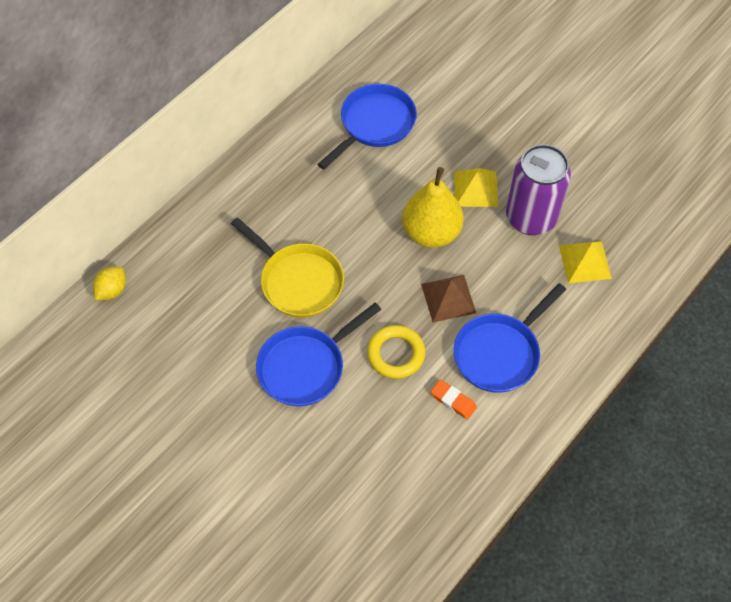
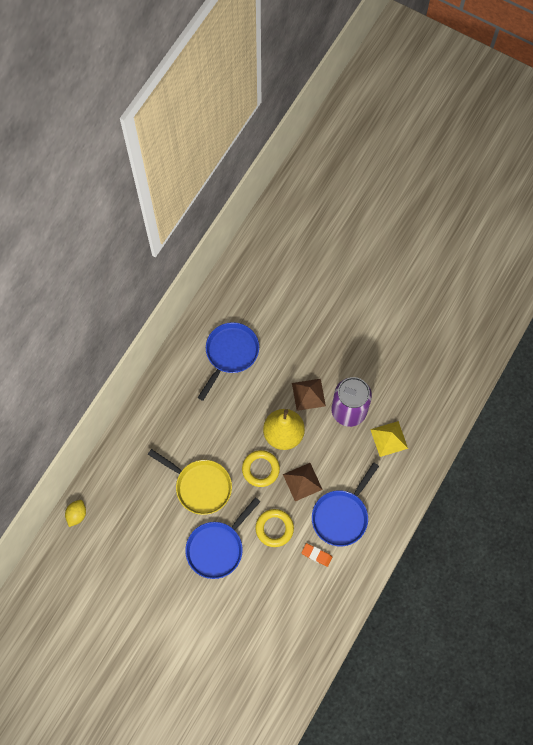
camera: 10 degrees left, 10 degrees up
yellow pyramid [454,168,498,207] -> brown pyramid [292,379,326,411]
none -> yellow ring [242,450,280,487]

